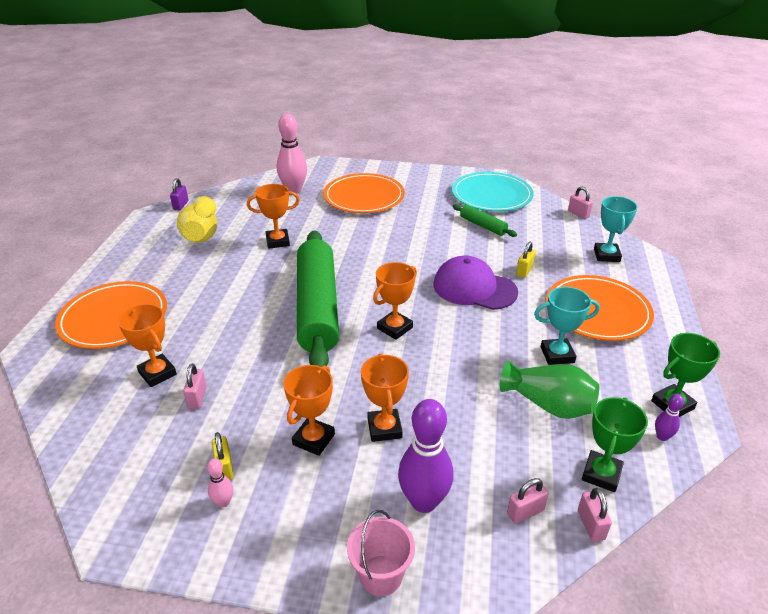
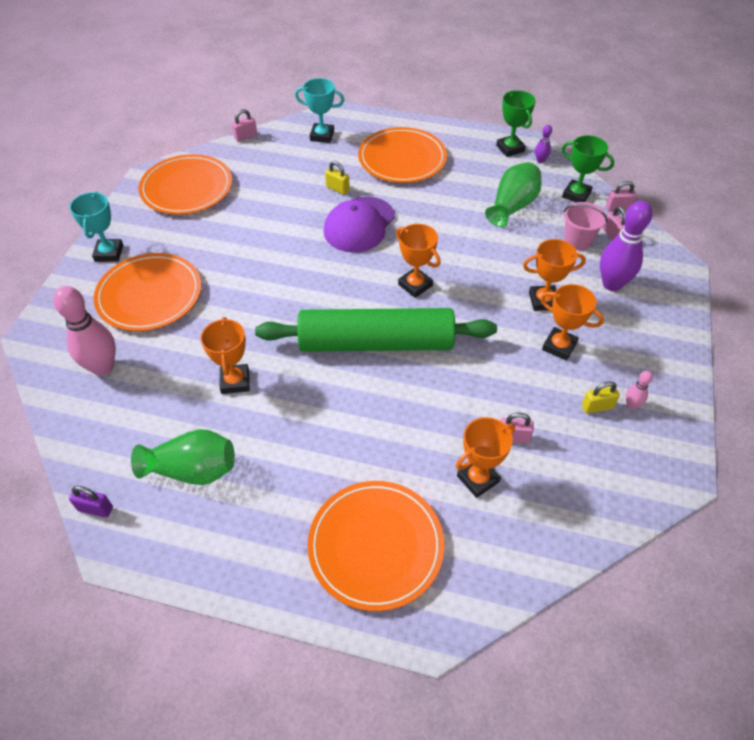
camera: 85 degrees left, 15 degrees up
yellow vase [177,196,217,243] -> green vase [131,429,235,485]
pink bucket [347,510,415,596] -> pink bucket moved to [564,202,607,250]
turquoise plate [452,172,534,212] -> orange plate [139,154,232,215]
green rolling pin [453,204,517,237] -> none
turquoise trophy [534,287,600,365] -> turquoise trophy moved to [69,191,123,262]

